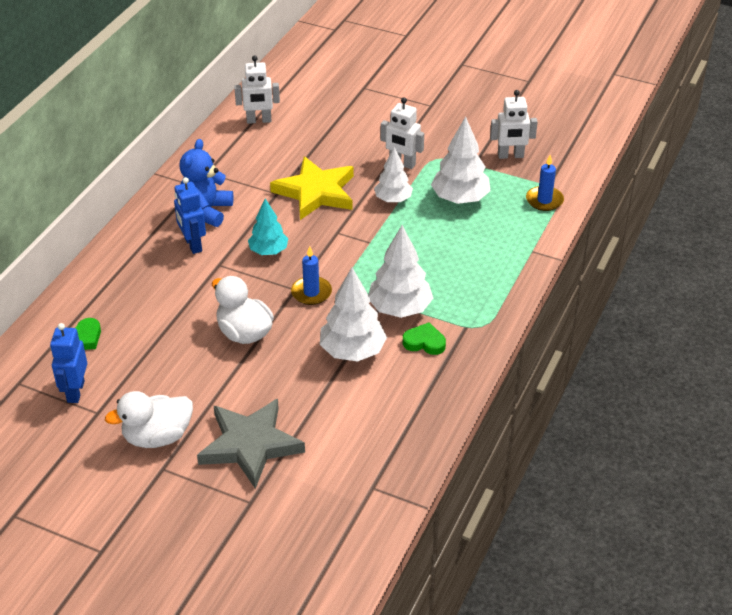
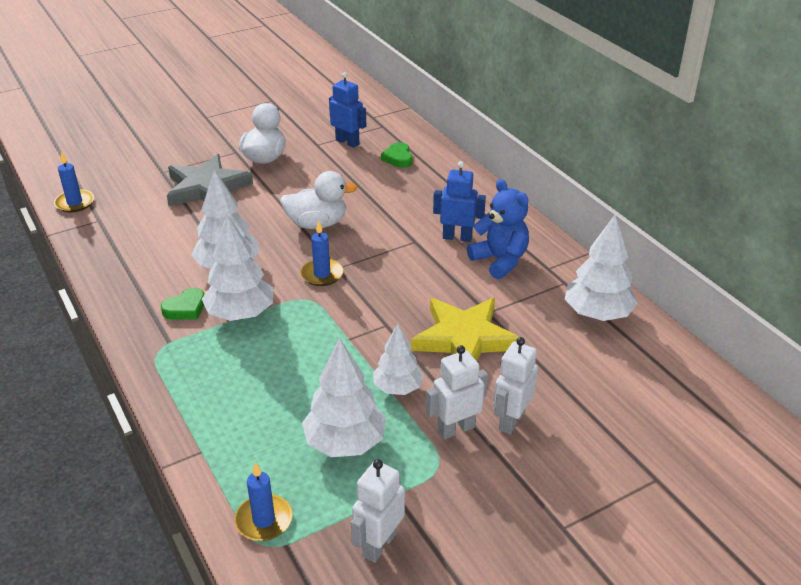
camera: 125 degrees right, 5 degrees down
white robot [234,55,280,124] -> white robot moved to [493,337,538,434]
turquoise tree [248,199,288,255] -> none
none -> blue candle [54,151,94,212]
none -> white tree [565,215,638,321]

